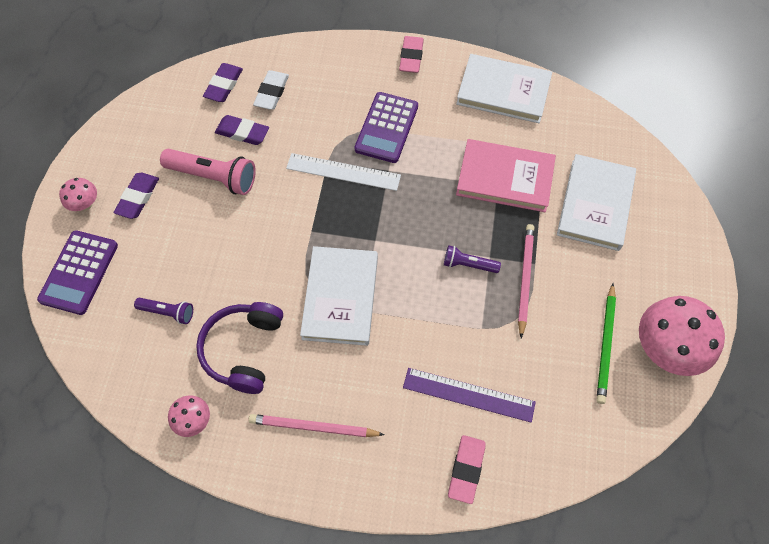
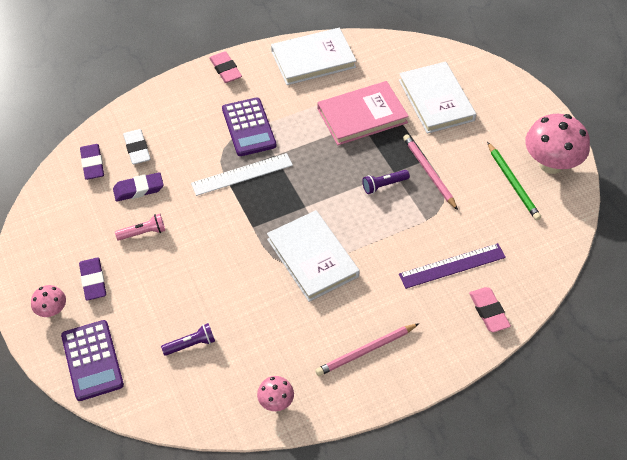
camera: 35 degrees left, 10 degrees down
pink flashlight [160,149,256,195] -> pink flashlight [115,214,165,241], size x0.56
purple headphones [196,302,283,394] -> none

